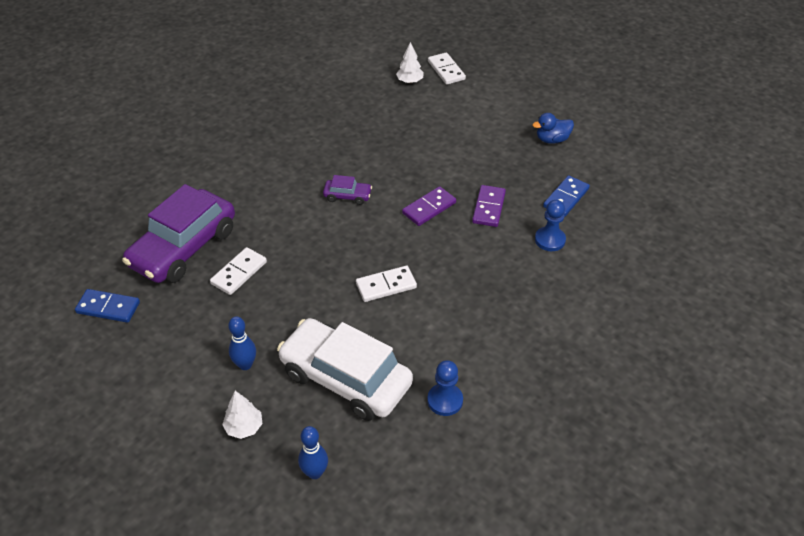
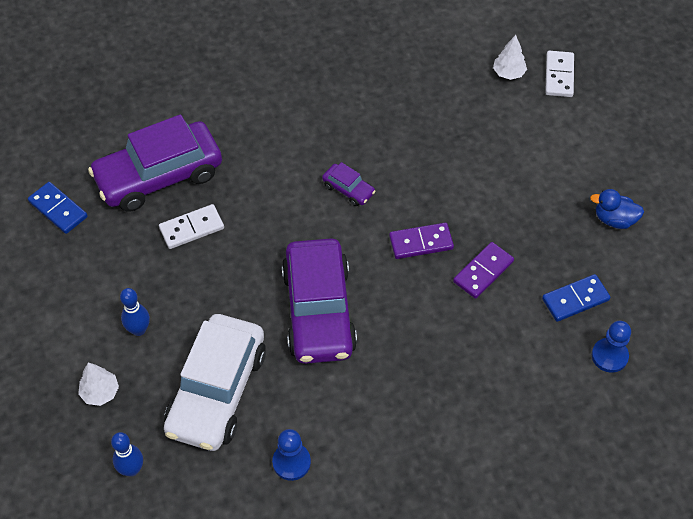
camera: 30 degrees right, 10 degrees up
white car [277,318,413,421] -> white car turned 135 degrees counterclockwise [164,314,266,451]
white domino [356,266,417,302] -> purple car [282,238,357,364]
blue pawn [535,200,566,251] -> blue pawn moved to [592,321,631,373]

